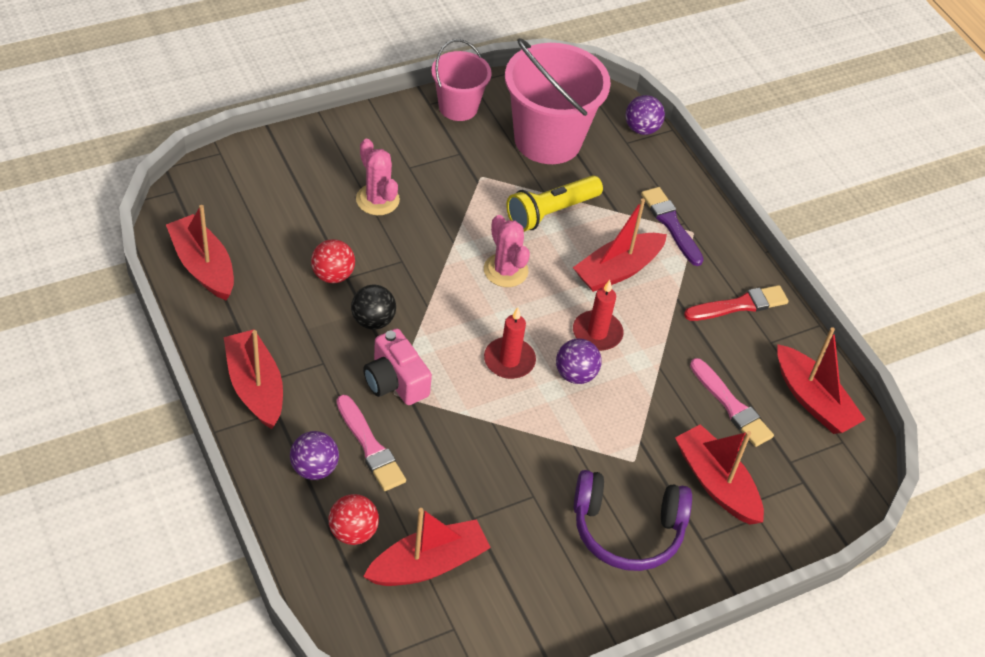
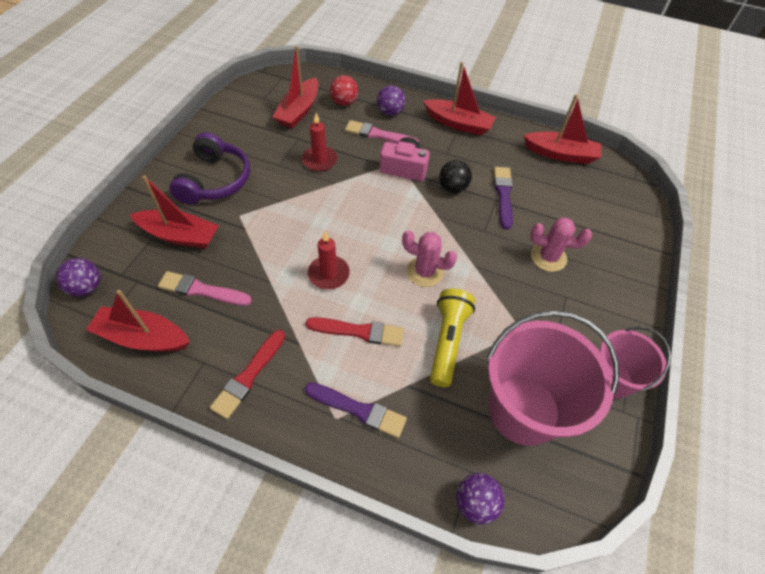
camera: 140 degrees right, 5 degrees up
red ball [311,239,355,283] -> purple brush [494,167,513,230]
red candle [484,308,536,379] -> red candle moved to [302,113,338,171]
purple ball [556,339,602,384] -> purple ball moved to [56,258,100,296]
red boat [573,198,667,292] -> red brush [306,317,404,347]
purple headphones [574,470,692,571] -> purple headphones turned 135 degrees clockwise [169,132,250,204]

